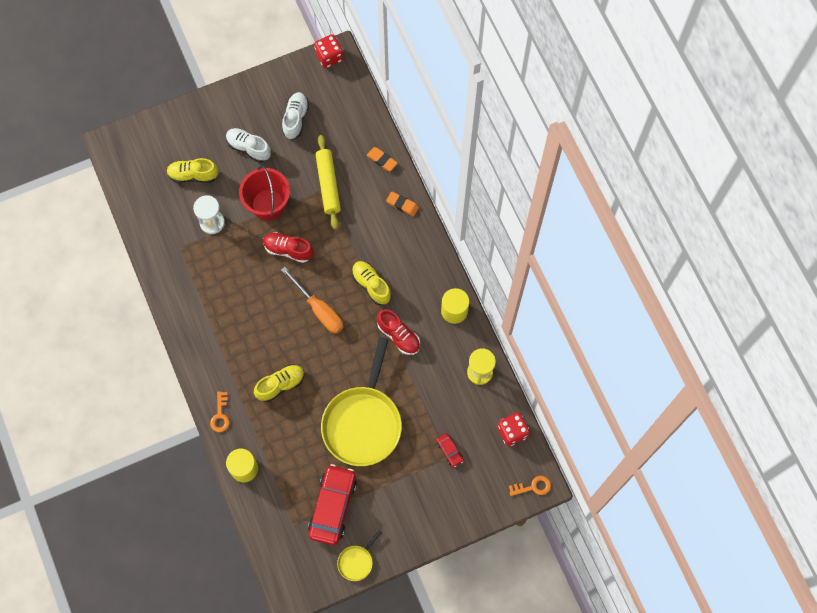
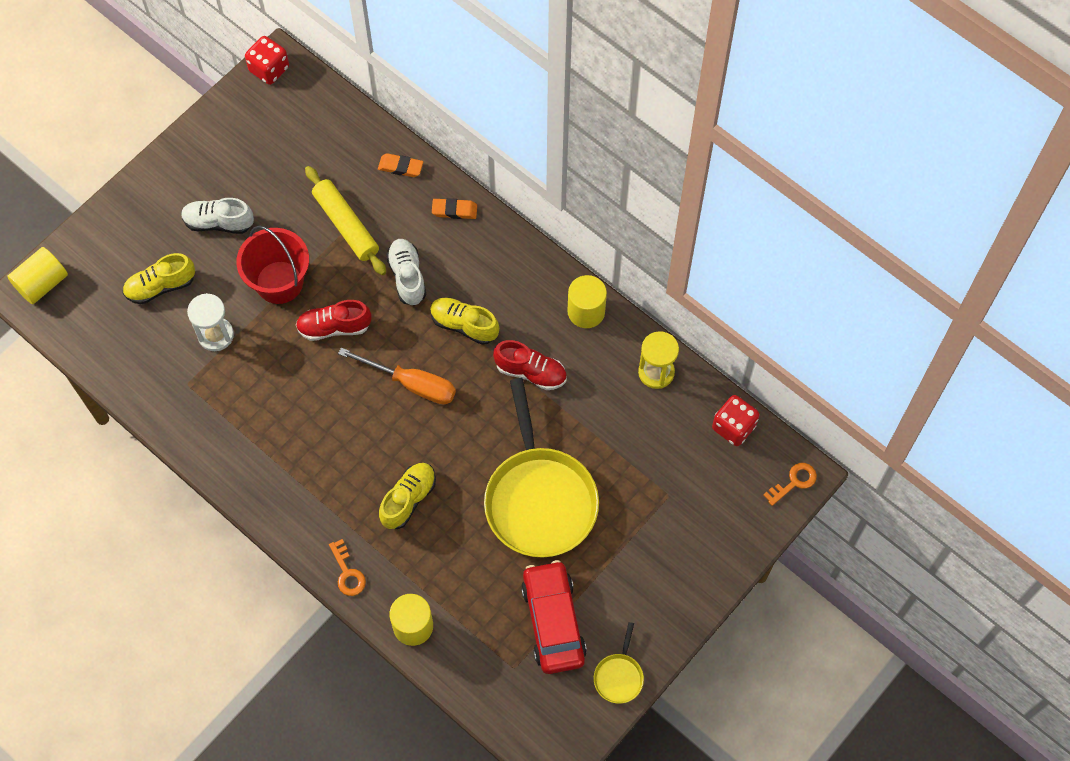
camera: 25 degrees left, 5 degrees down
white shoe [282,92,309,139] -> white shoe moved to [386,239,426,306]
red car [436,433,464,467] -> none
none -> yellow cylinder [7,247,68,304]

